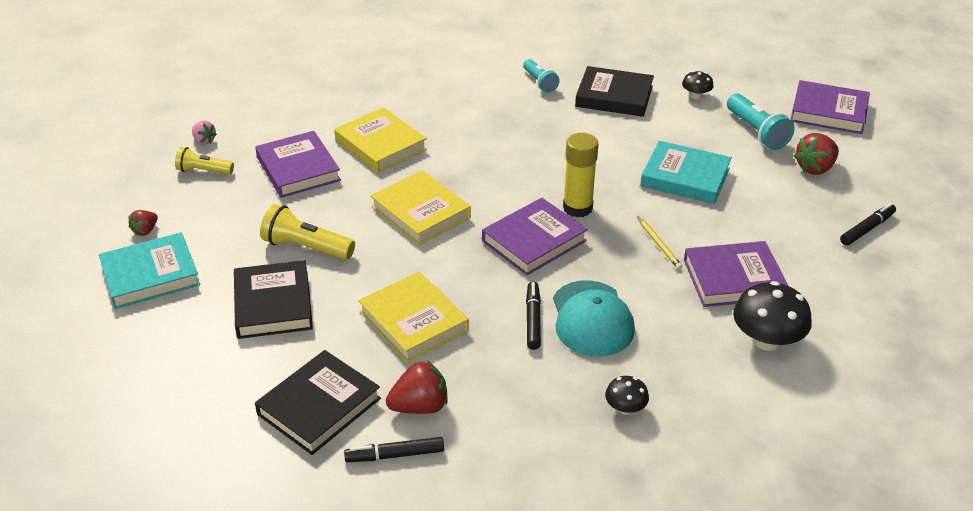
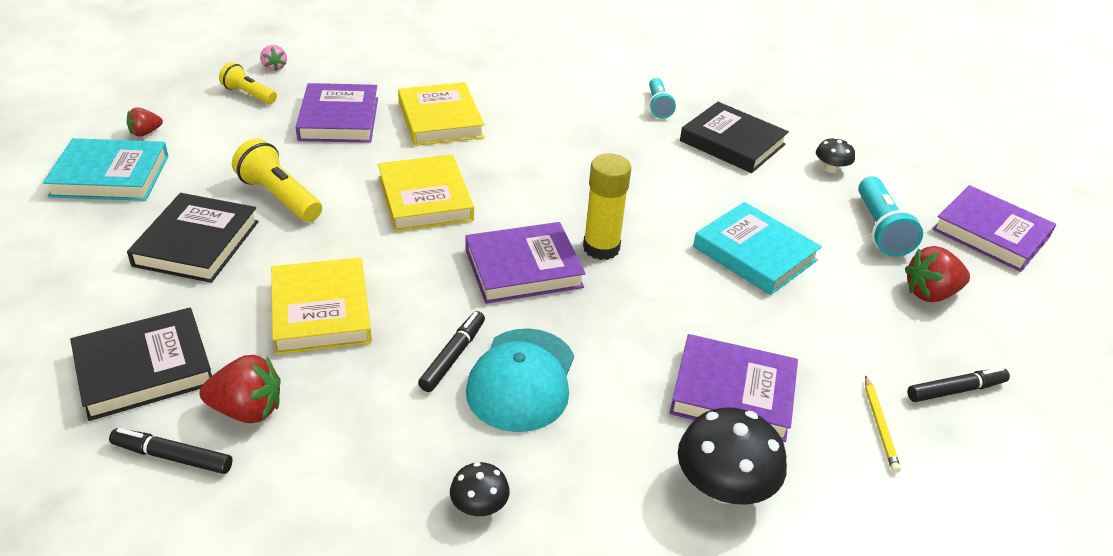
camera: 20 degrees right, 0 degrees up
yellow pencil [637,216,683,270] -> yellow pencil moved to [865,375,901,473]

